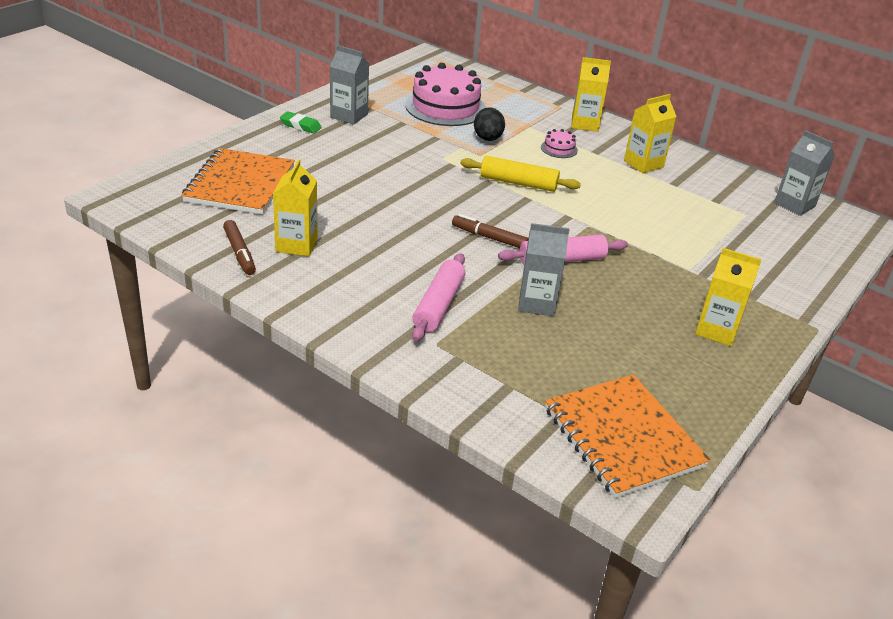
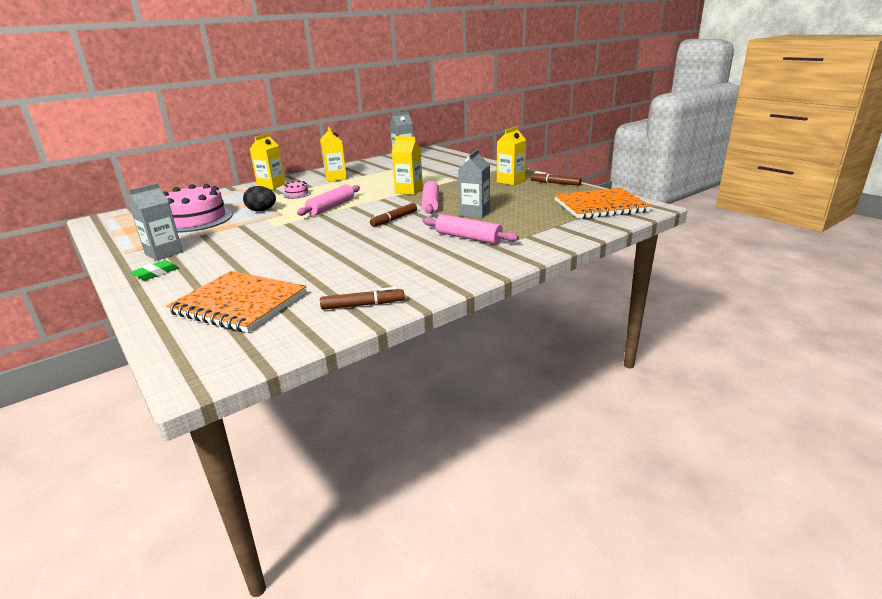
camera: 70 degrees left, 10 degrees down
yellow carton [273,159,318,256] -> yellow carton moved to [392,136,423,195]
yellow rolling pin [460,156,581,192] -> pink rolling pin [297,184,360,216]
none -> brown marker [530,172,582,186]

